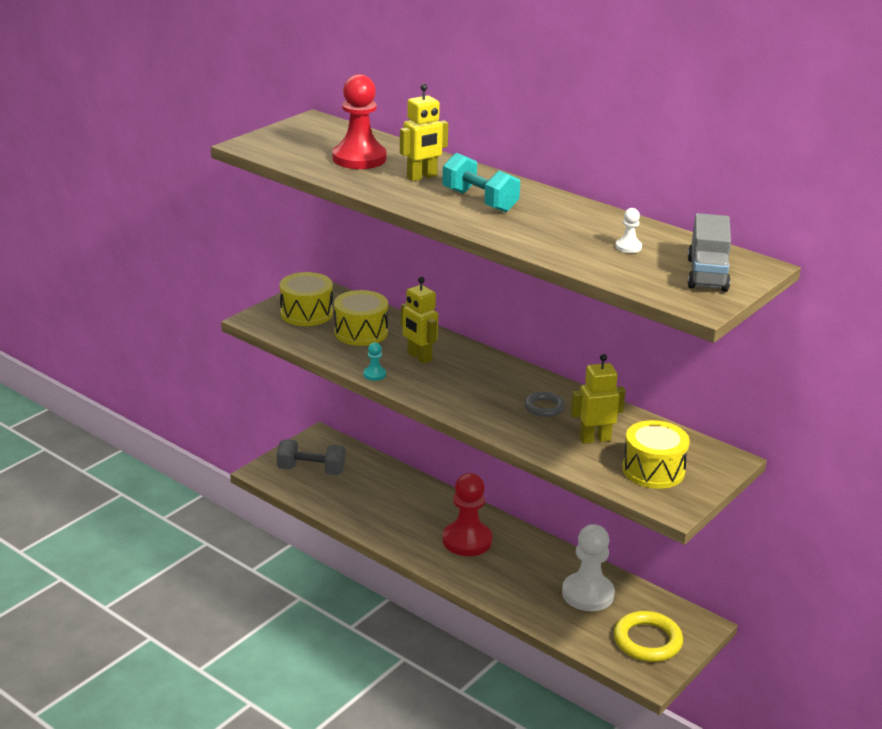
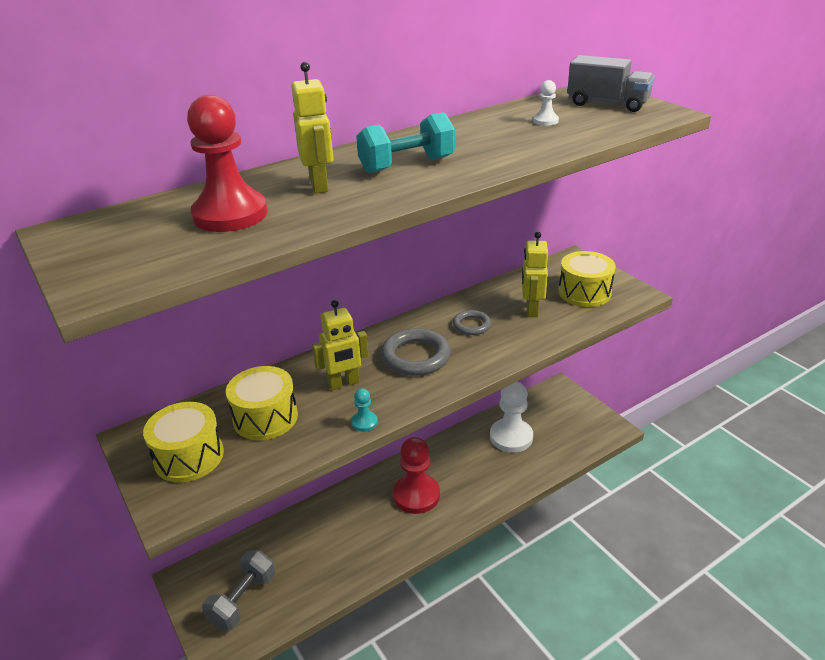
camera: 70 degrees left, 5 degrees up
yellow ring [614,611,683,662] -> none
none -> grey ring [381,328,451,376]

